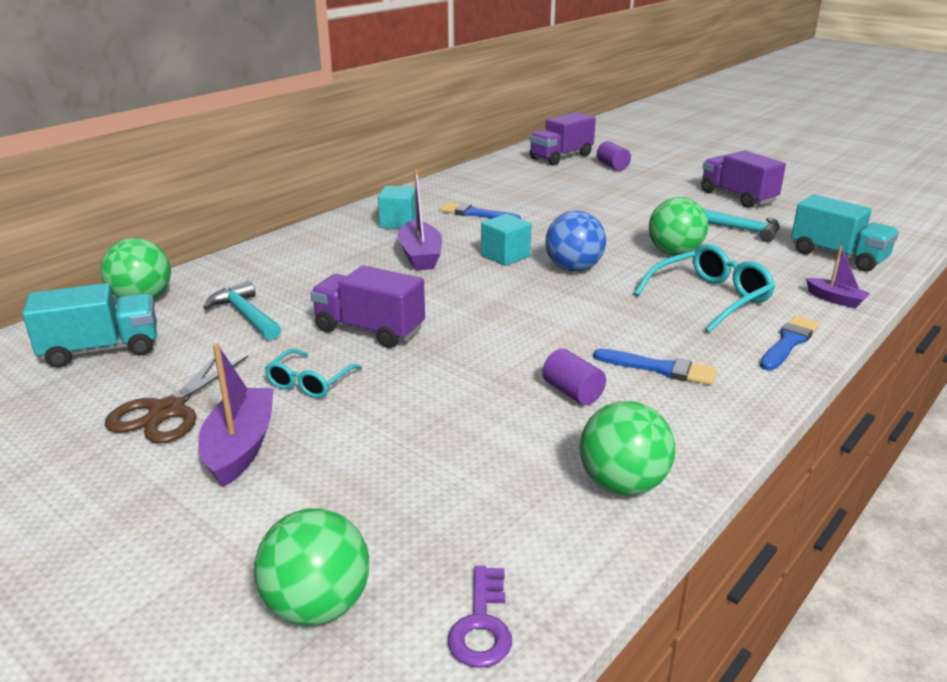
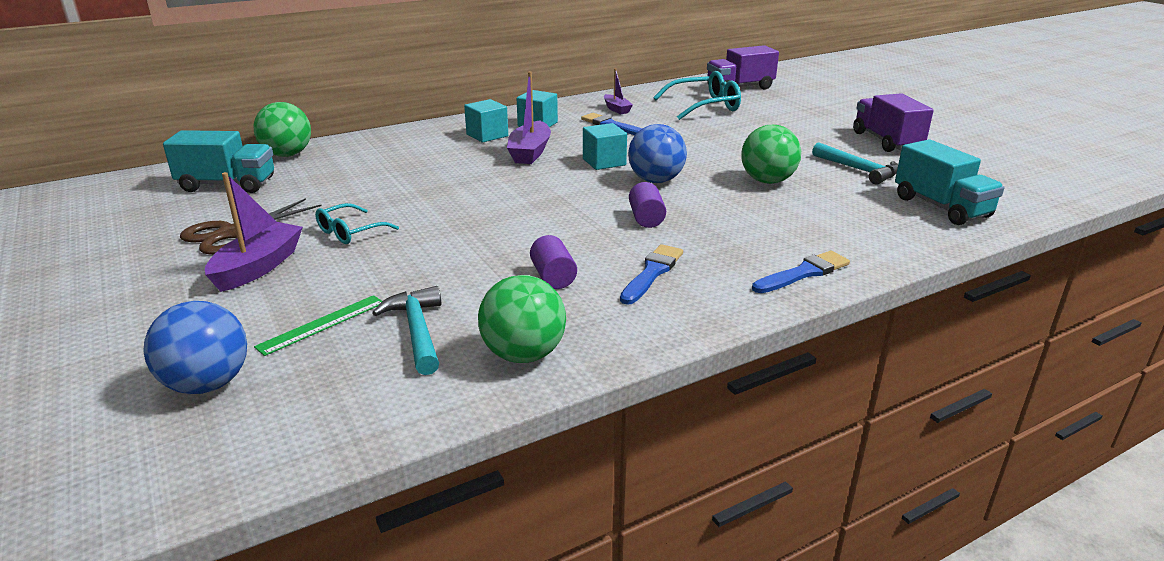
camera: 20 degrees right, 0 degrees up
turquoise hammer [203,281,281,340] -> turquoise hammer moved to [372,286,441,375]
green ball [254,508,369,626] -> blue ball [143,301,247,394]
purple truck [310,265,425,348] -> none
purple key [448,566,512,668] -> none
blue brush [593,349,717,385] -> blue brush turned 105 degrees counterclockwise [620,244,683,305]
purple cylinder [597,141,631,171] -> purple cylinder moved to [629,182,666,228]
turquoise glasses [634,244,776,332] -> turquoise glasses moved to [653,71,741,120]
purple boat [806,245,870,308] -> purple boat moved to [604,68,633,114]
none -> green ruler [254,295,382,356]
none -> turquoise cube [464,99,508,143]

